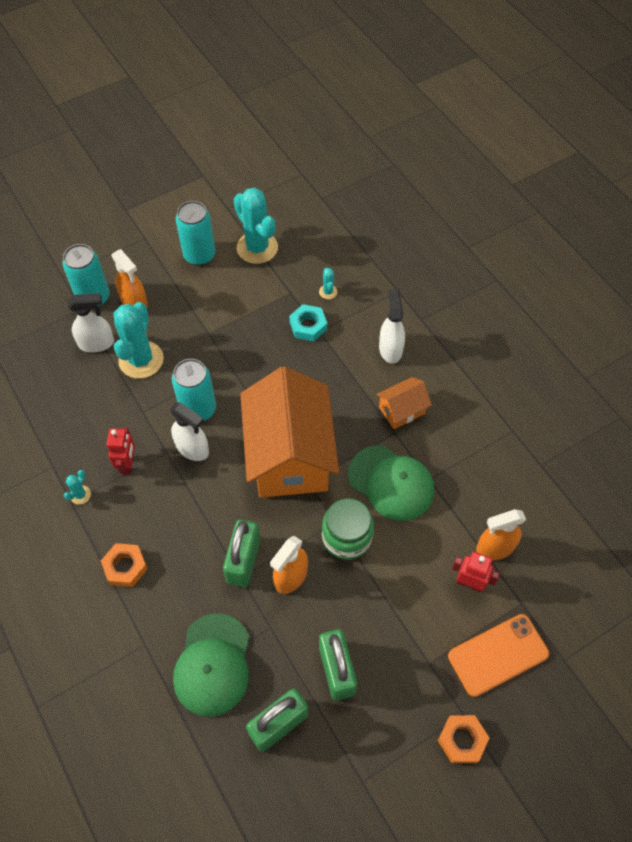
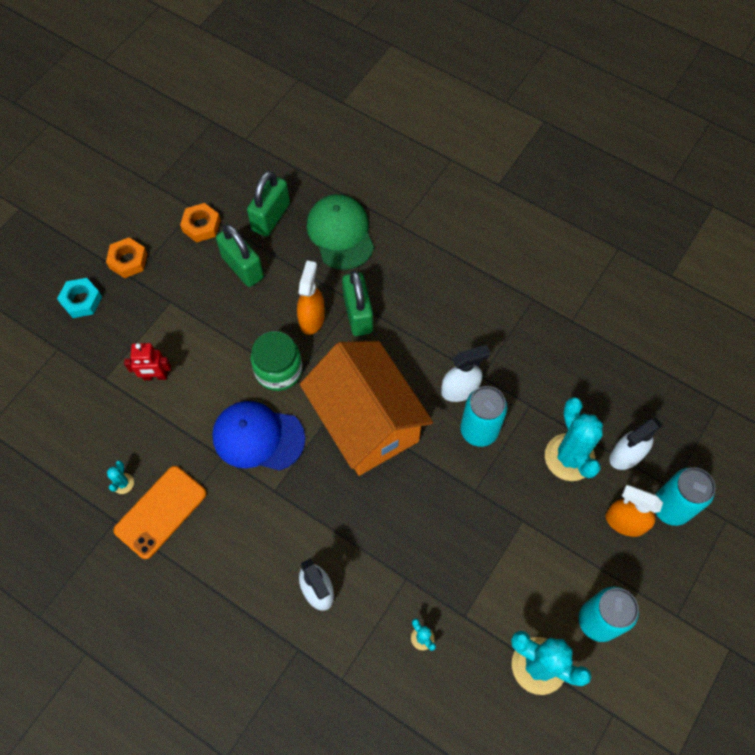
camera: 155 degrees right, 5 degrees up
turquoise cactus [64,470,91,504] -> turquoise cactus moved to [107,461,134,494]
orange nut [101,543,148,587] -> orange nut moved to [180,203,221,242]
red robot [106,428,135,475] -> none
white spray bottle [170,402,209,461] -> white spray bottle turned 150 degrees clockwise [441,345,491,402]
turquoise nut [289,304,327,341] -> turquoise nut moved to [57,278,102,318]
green cap [348,445,434,521] -> blue cap [212,401,306,471]
orange house [376,377,432,429] -> none
orange phone [448,614,549,697] -> orange phone moved to [114,466,207,559]
orange spray bottle [476,509,526,561] -> none

